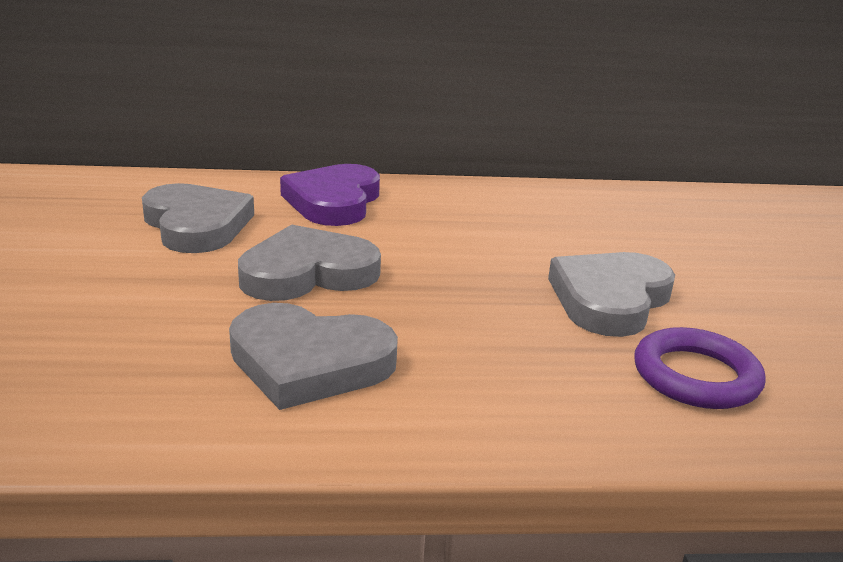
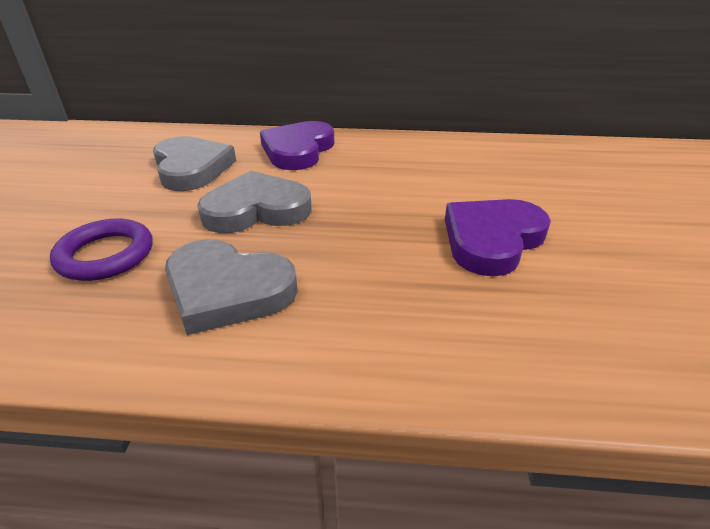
camera: 10 degrees right, 10 degrees up
grey heart [548,252,675,337] -> purple heart [445,199,551,277]
purple ring [634,327,766,409] -> purple ring moved to [50,219,153,281]

